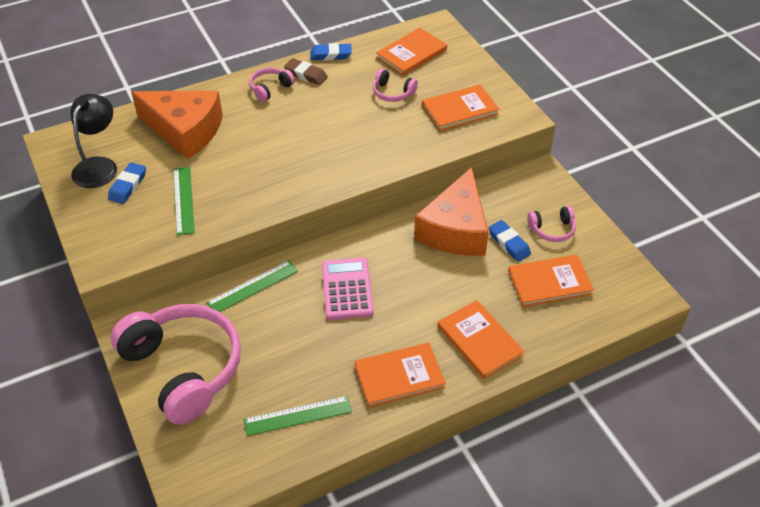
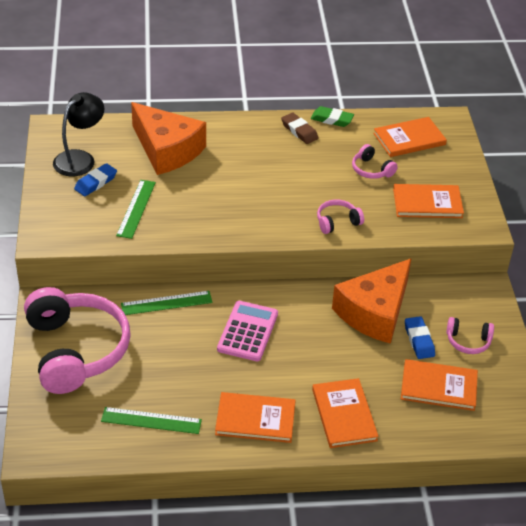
camera: 20 degrees right, 5 degrees down
pink headphones [249,68,295,102] -> pink headphones moved to [317,200,364,234]
blue eraser [310,43,352,61] -> green eraser [311,106,354,127]

